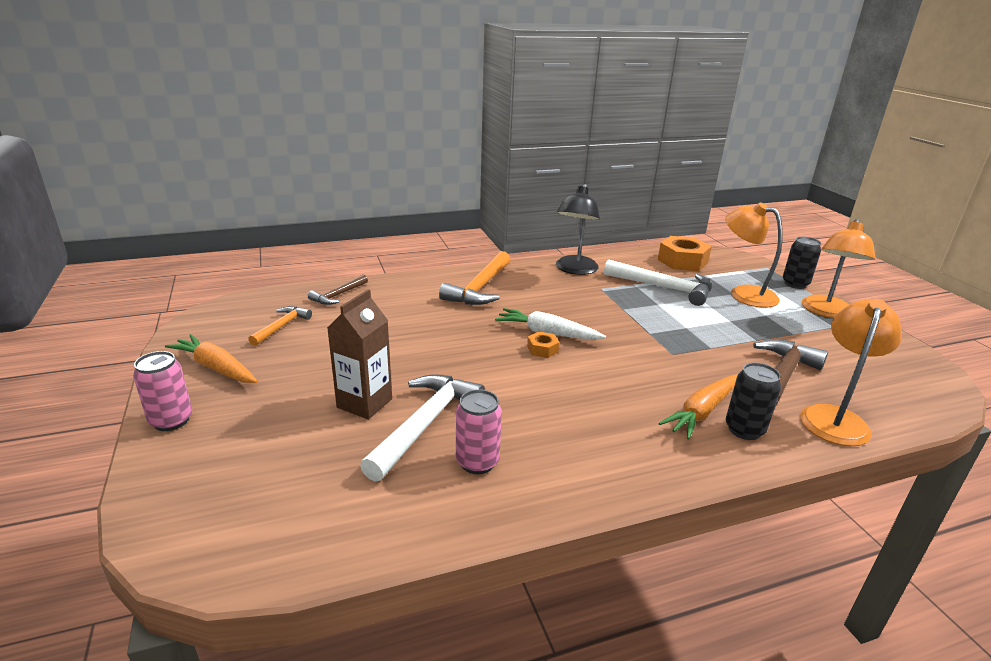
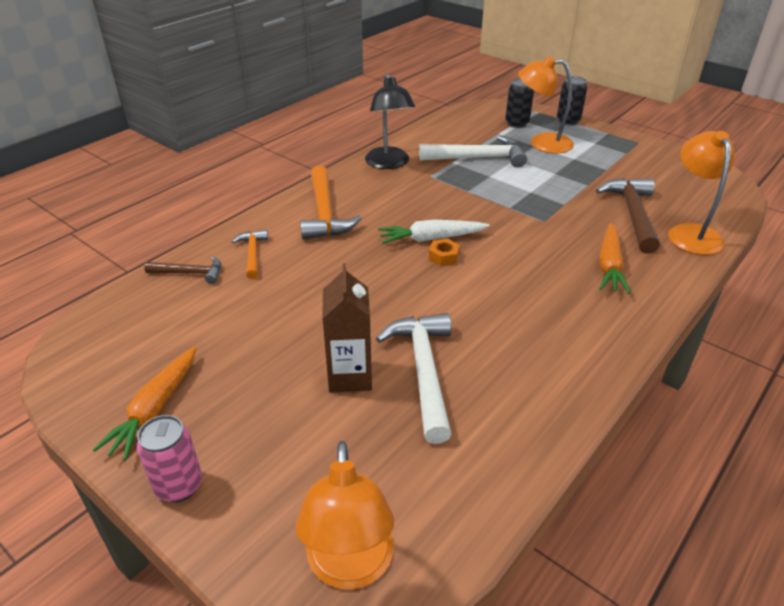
camera: 30 degrees left, 10 degrees up
orange carrot [165,334,258,383] -> orange carrot turned 75 degrees counterclockwise [92,346,196,460]
orange hammer [248,306,312,346] -> orange hammer moved to [231,229,268,279]
brown hammer [308,274,368,305] -> brown hammer turned 90 degrees counterclockwise [144,256,221,284]
pink can [456,389,502,474] -> none
orange nut [658,236,712,271] -> none
black can [726,363,781,440] -> black can moved to [505,78,534,128]
orange lamp [802,219,875,318] -> orange lamp moved to [295,441,394,590]

